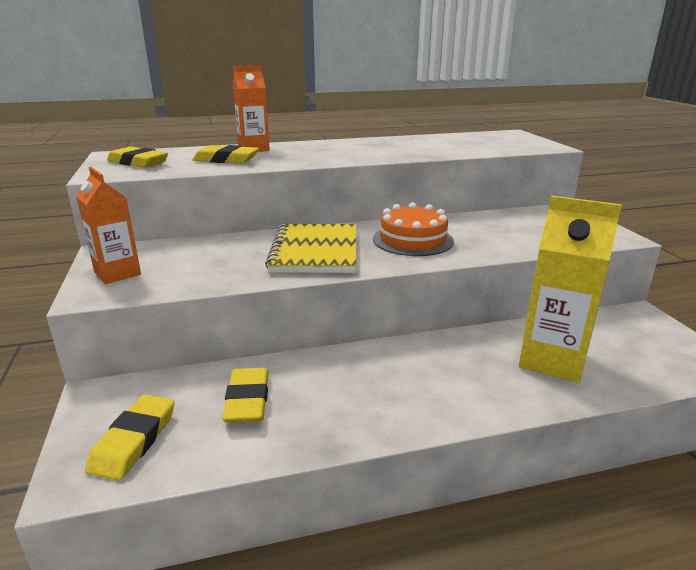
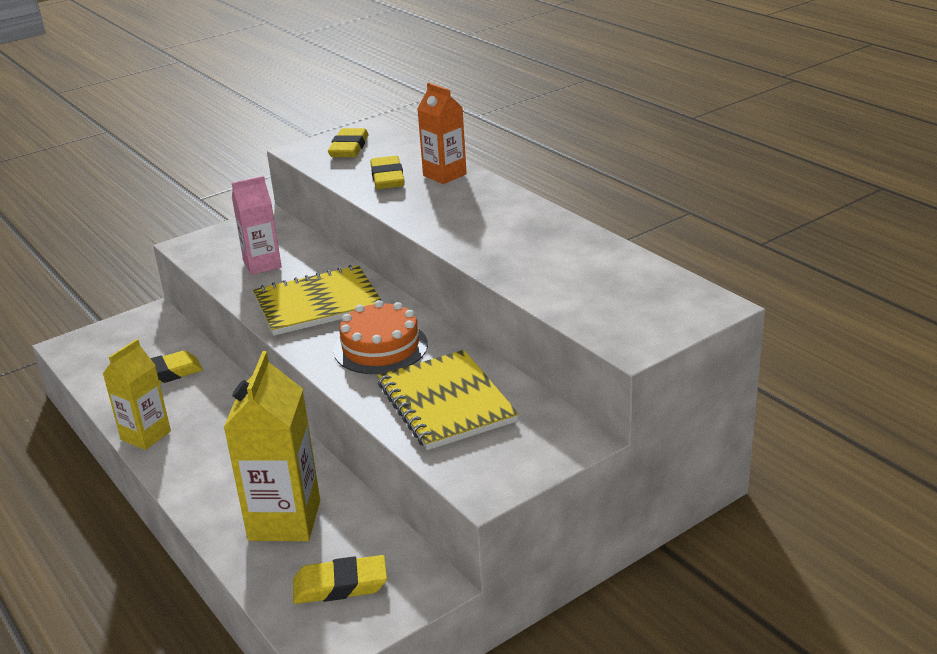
camera: 70 degrees right, 5 degrees up
orange carton [76,167,141,284] -> none
yellow eraser [85,394,174,481] -> yellow eraser moved to [293,555,387,604]
none -> yellow carton [103,339,171,450]
none -> pink carton [232,176,282,275]
none -> yellow notebook [378,350,519,450]

